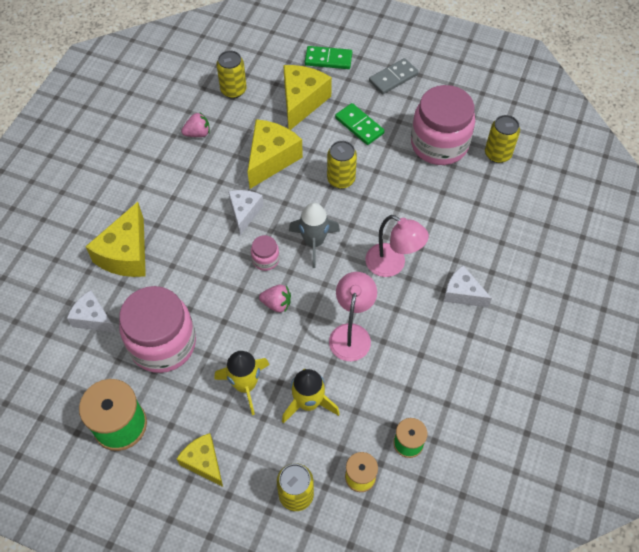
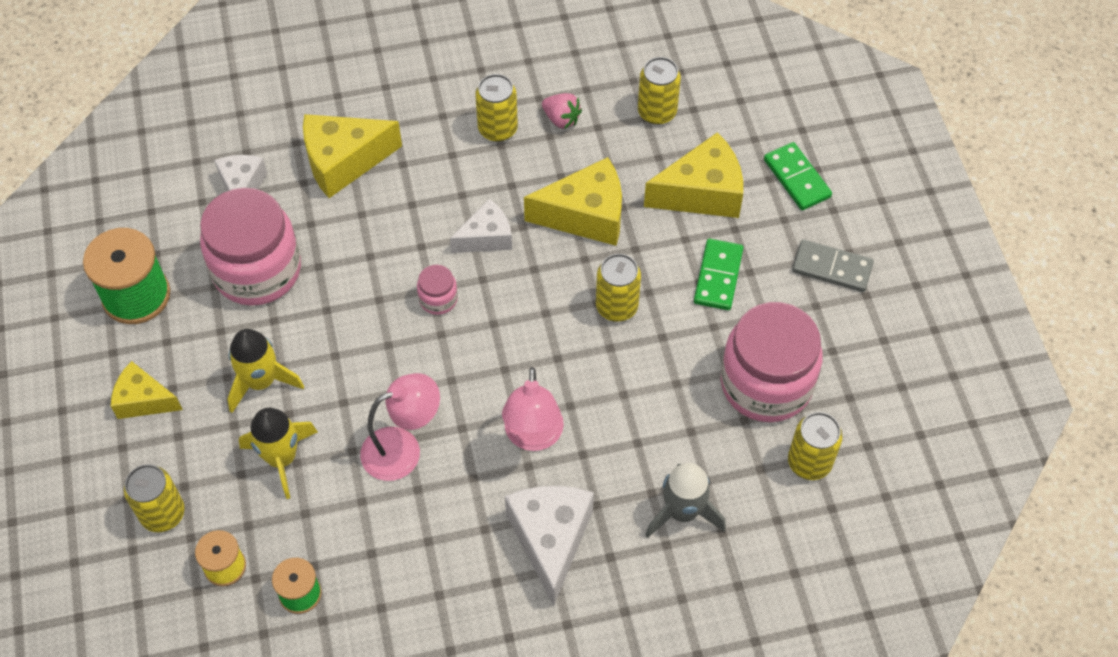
camera: 55 degrees right, 0 degrees up
yellow cheese [177,433,223,487] -> yellow cheese turned 90 degrees counterclockwise [111,361,183,419]
pink strawberry [259,285,291,312] -> none
grey rocket [289,203,340,268] -> grey rocket moved to [645,463,726,538]
white cheese [443,266,492,307] -> white cheese [505,486,594,606], size x1.60
none -> yellow can [475,74,518,142]

